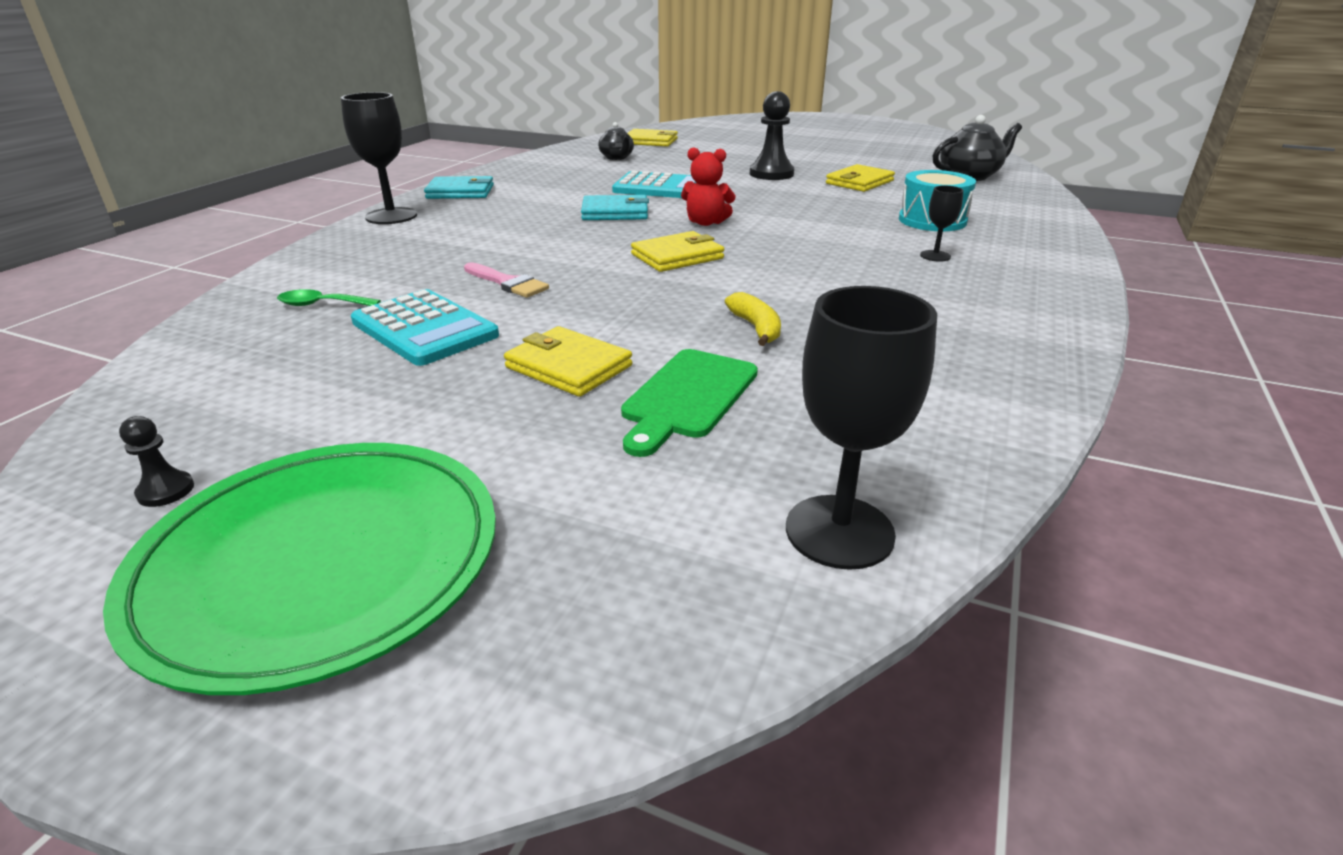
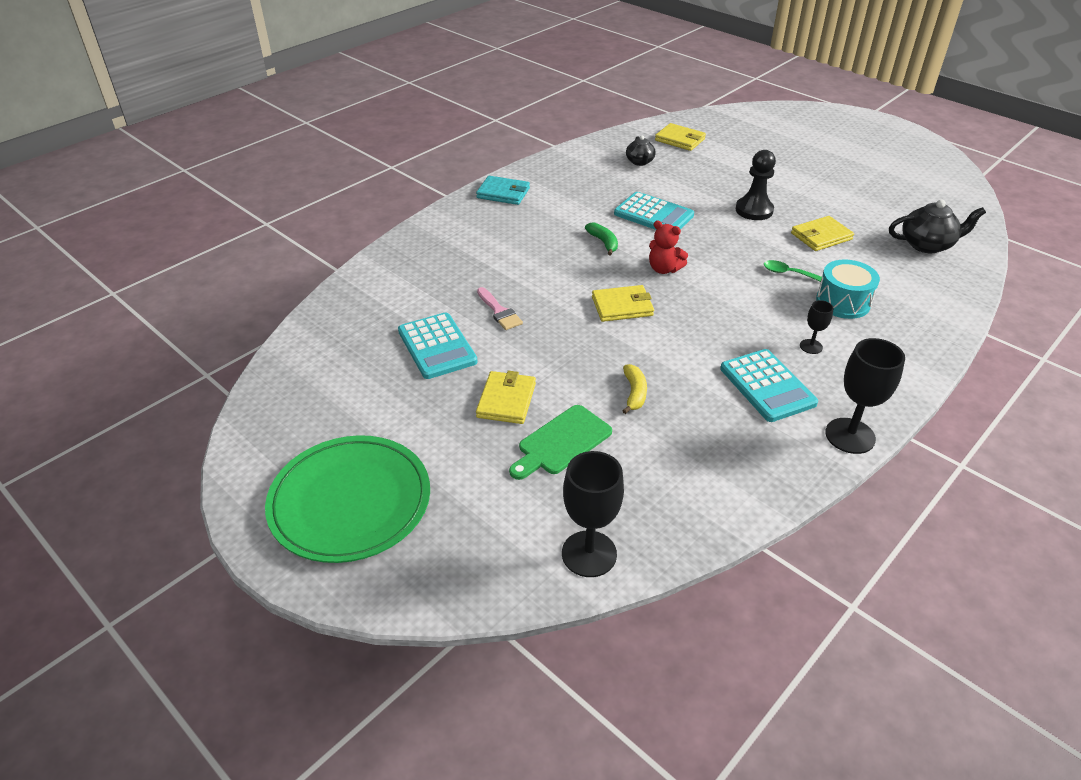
camera: 20 degrees right, 10 degrees up
black pawn [119,416,194,507] -> none
green spoon [277,289,381,306] -> green spoon moved to [764,260,822,282]
black goblet [341,92,417,224] -> black goblet moved to [825,338,905,454]
yellow wallet [504,326,632,397] -> yellow wallet turned 45 degrees clockwise [476,371,536,424]
turquoise wallet [581,195,649,220] -> green banana [585,222,618,256]
none -> turquoise calculator [720,349,818,422]

